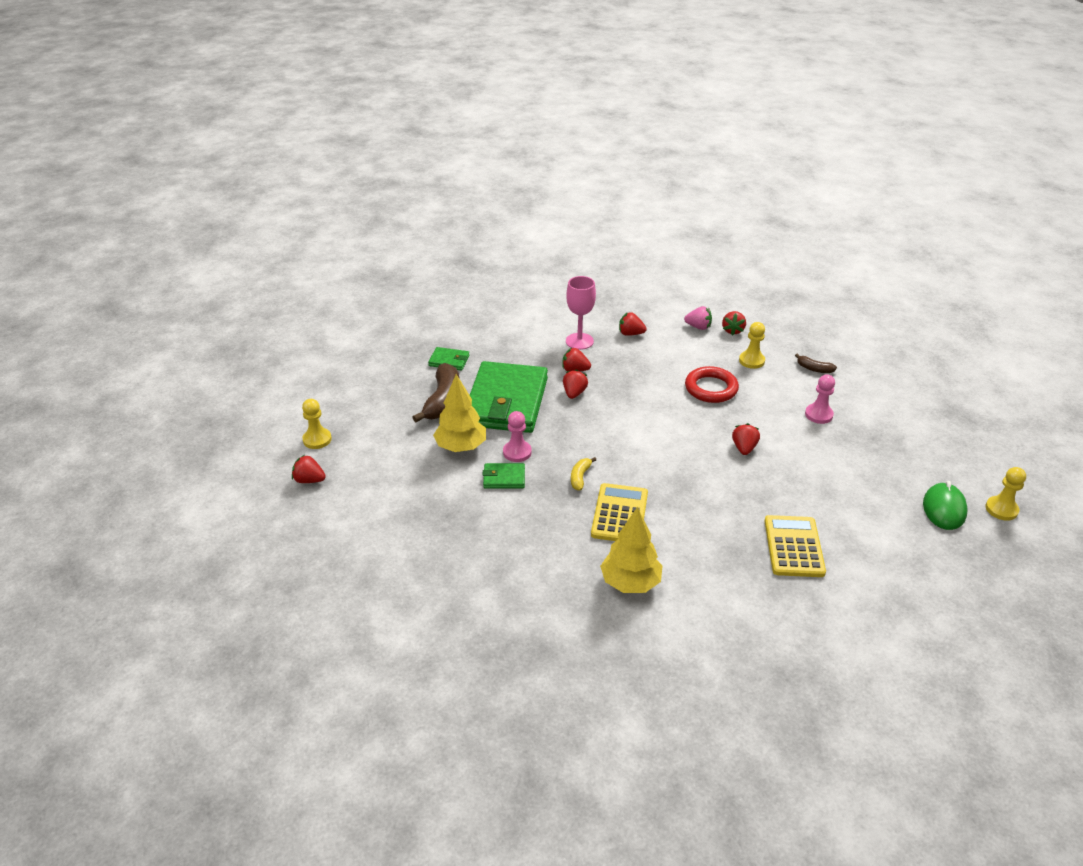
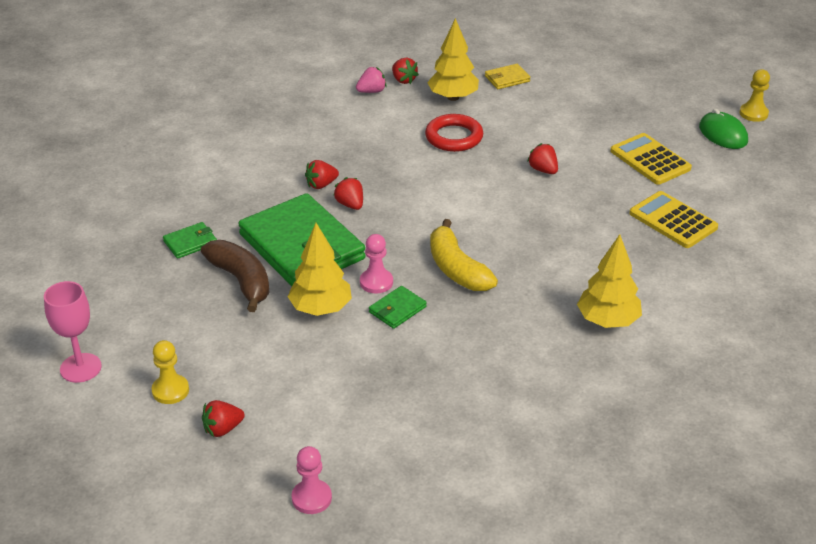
camera: 45 degrees left, 0 degrees up
pink goblet [566,276,596,350] -> pink goblet moved to [44,281,102,383]
yellow banana [571,457,596,490] -> yellow banana [430,219,498,291], size x2.02
yellow calculator [591,483,648,541] -> yellow calculator moved to [610,133,692,185]
red strawberry [619,312,647,336] -> none
yellow pawn [739,322,765,369] -> yellow tree [427,18,479,101]
brown banana [795,354,837,373] -> yellow wallet [485,64,531,89]
pink pawn [805,374,835,424] -> pink pawn moved to [291,446,332,514]

